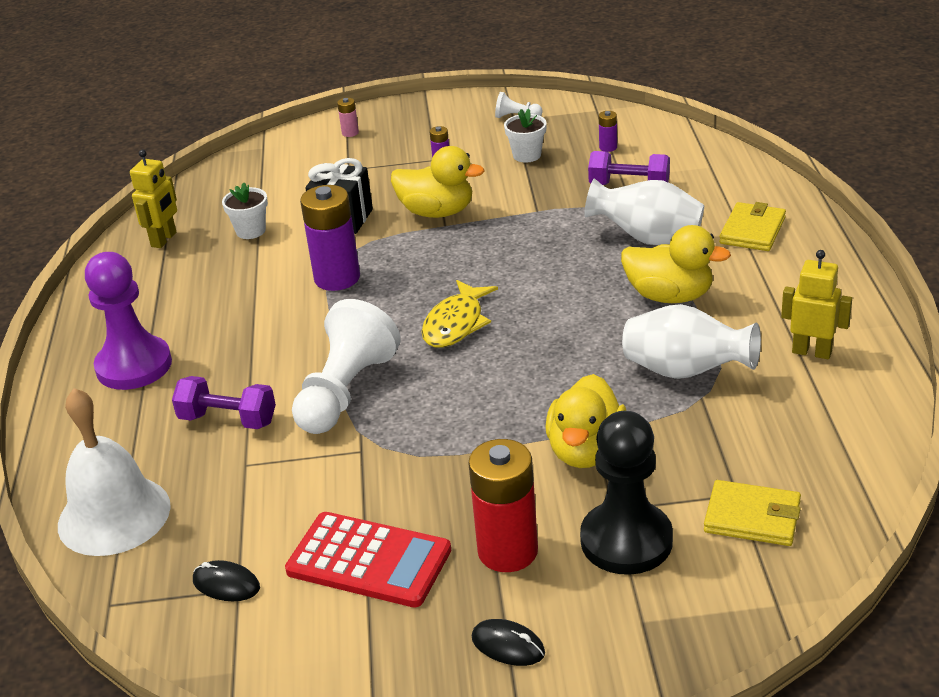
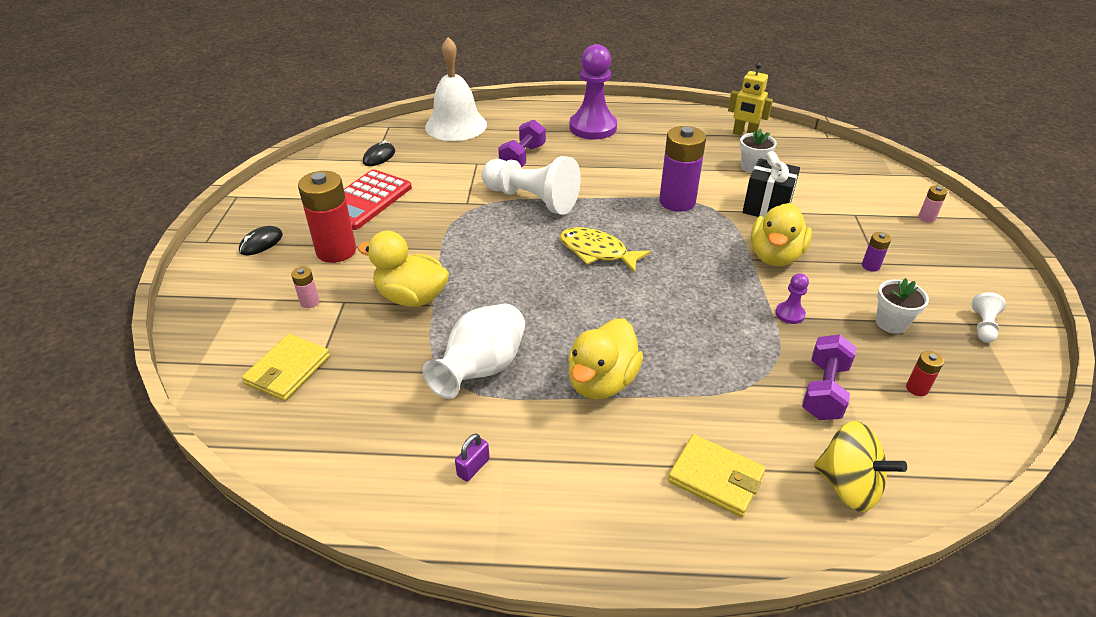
camera: 95 degrees right, 5 degrees up
black pawn [580,411,673,575] -> pink battery [291,267,319,308]
white vase [584,178,704,245] -> none
purple battery [599,111,617,152] -> red battery [906,351,944,396]
yellow robot [781,250,852,359] -> purple padlock [455,433,490,481]
none -> purple pawn [775,273,809,324]
none -> yellow spinning top [814,421,907,512]

